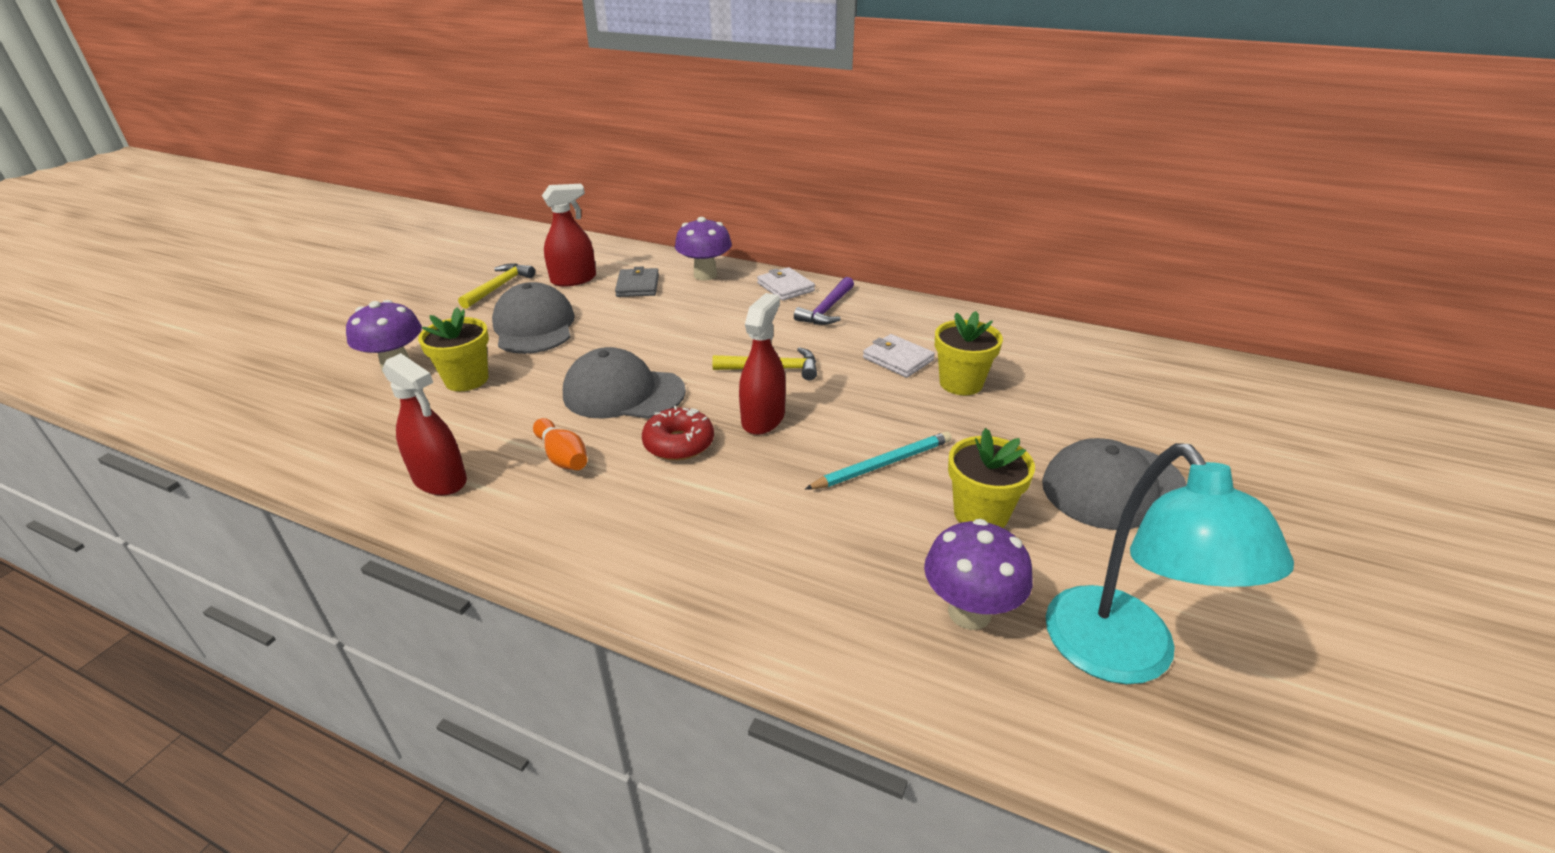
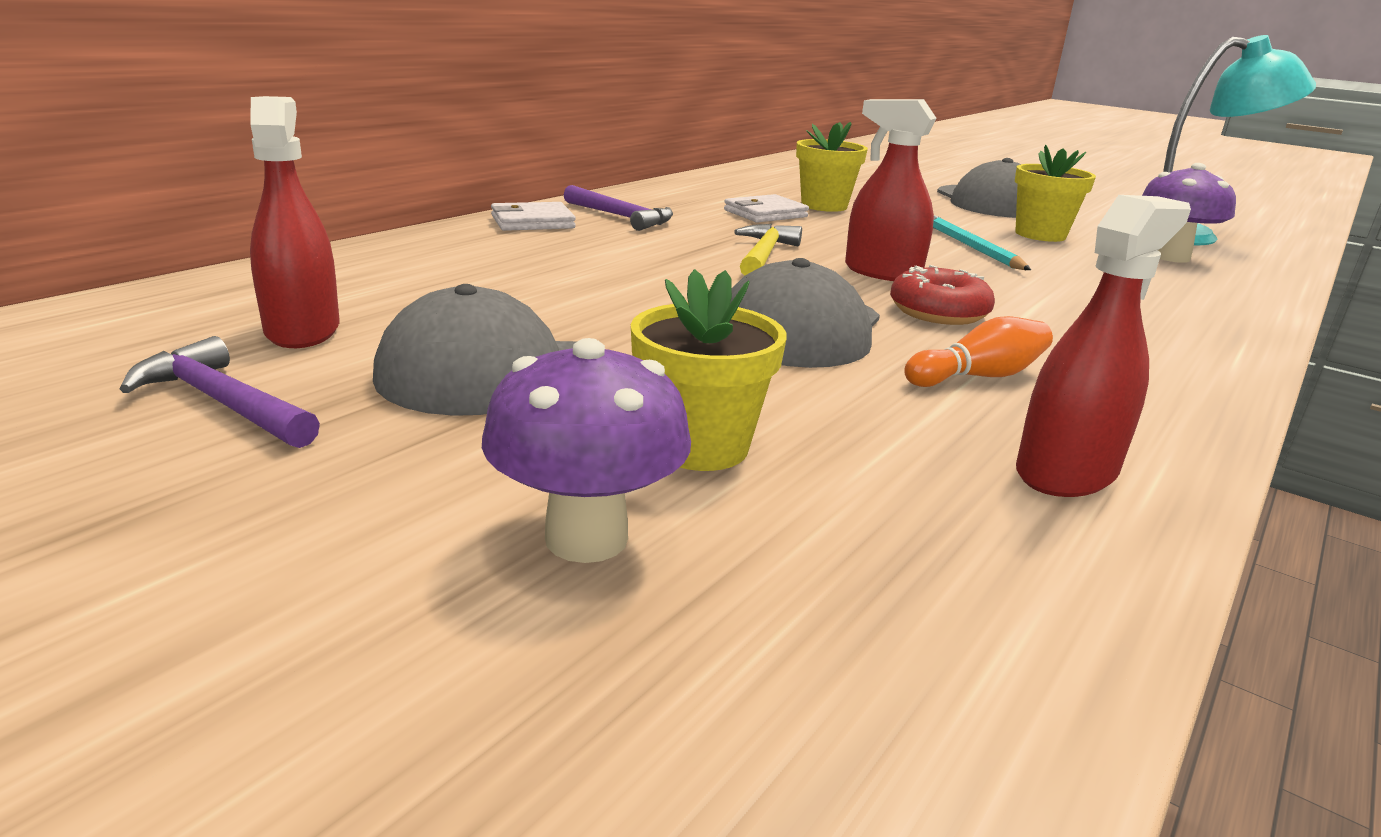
camera: 80 degrees left, 10 degrees down
yellow hammer [458,263,535,309] -> purple hammer [120,336,320,448]
grey wallet [615,267,659,297] -> none
purple mushroom [675,217,732,281] -> none

